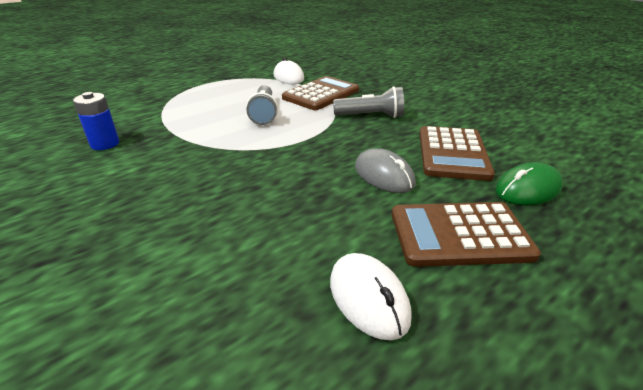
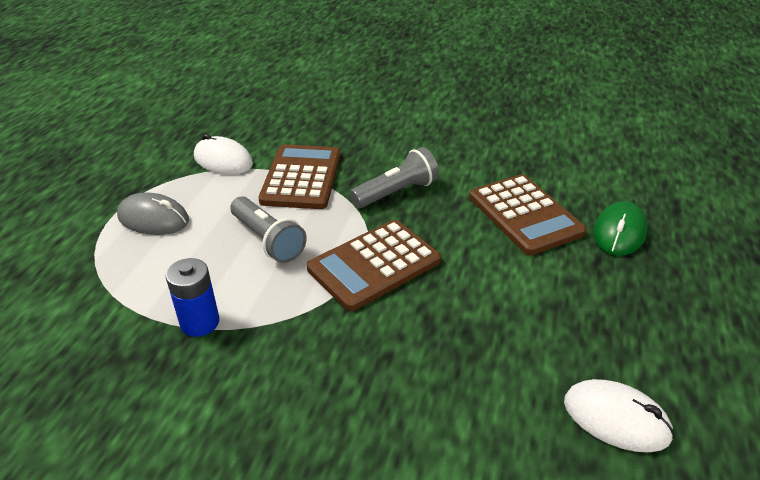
camera: 35 degrees left, 5 degrees up
blue battery [73,92,119,150] -> blue battery moved to [166,258,219,337]
grey mouse [355,148,416,193] -> grey mouse moved to [117,192,189,235]
brown calculator [392,202,541,267] -> brown calculator moved to [307,220,441,311]

